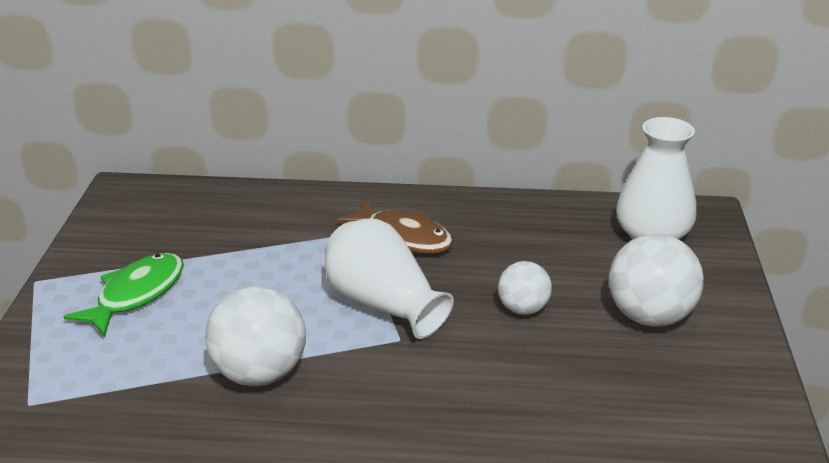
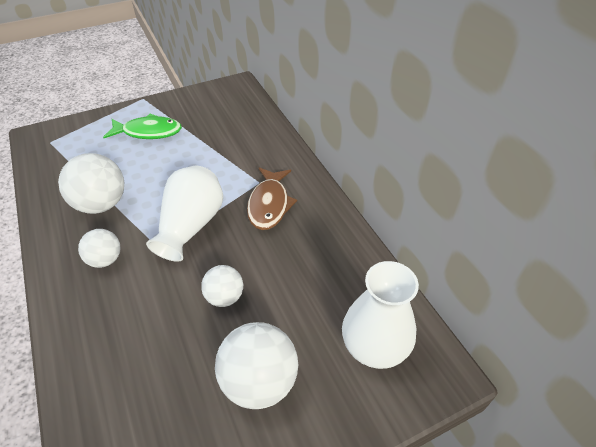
camera: 60 degrees right, 15 degrees up
none -> white ball [78,229,121,268]

